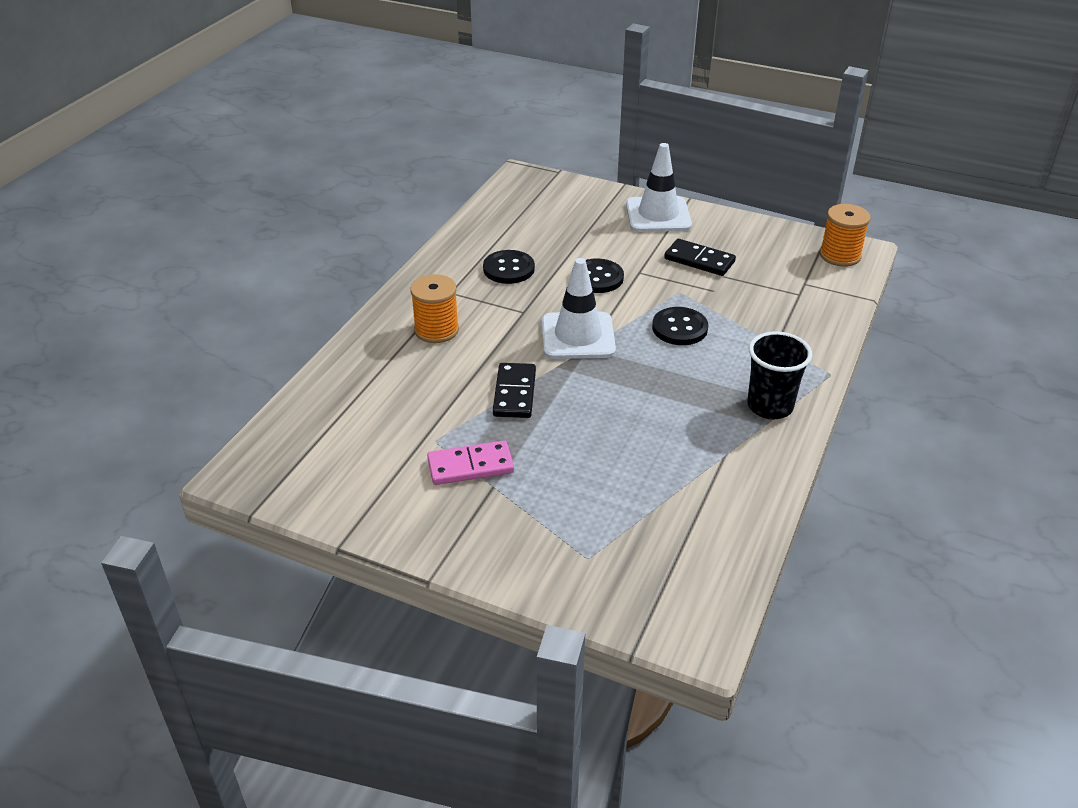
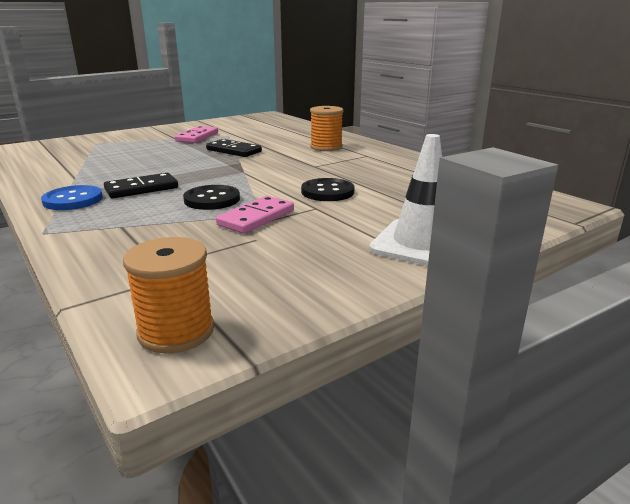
camera: 120 degrees right, 15 degrees down
black button [483,250,535,284] -> none
white traffic cone [542,258,616,359] -> none
black domino [664,239,736,276] -> black domino moved to [104,173,178,198]
black cup [747,331,812,420] -> blue button [41,185,103,210]
none -> pink domino [216,196,294,234]

